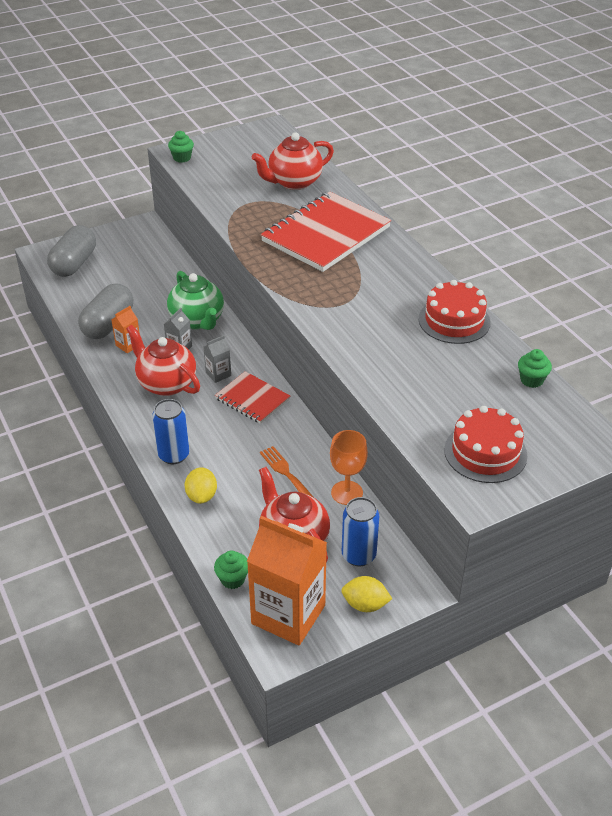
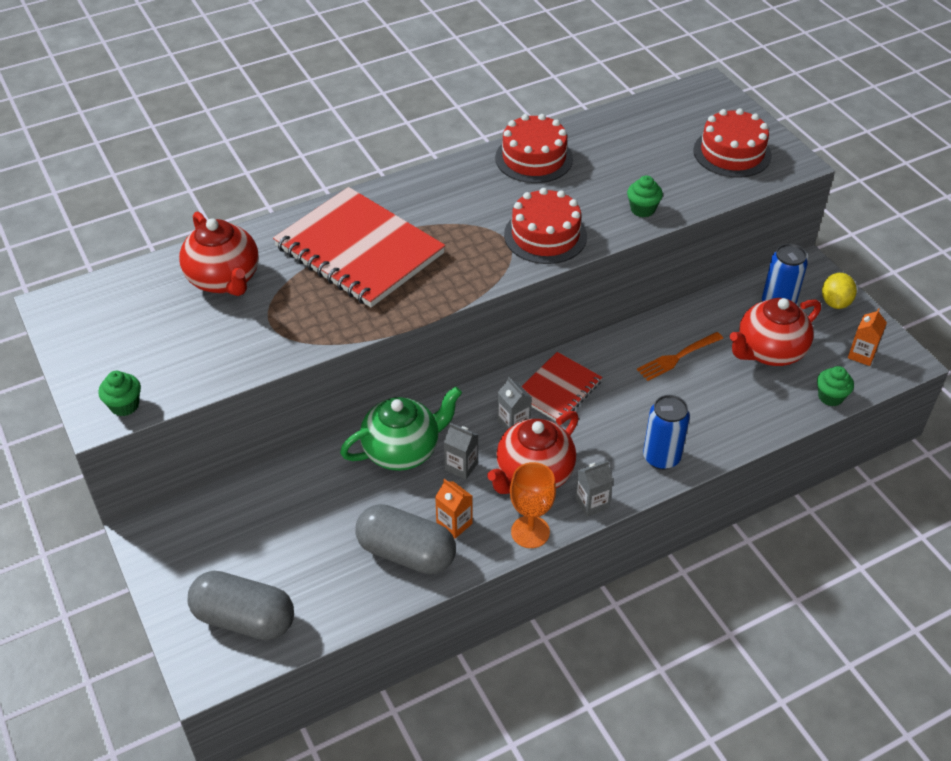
camera: 90 degrees left, 5 degrees up
yellow lemon [185,467,217,504] -> none
orange carton [247,516,327,646] -> orange carton [848,308,887,366], size x0.43
orange goblet [330,430,368,505] -> orange goblet moved to [510,462,556,548]
green cupcake [518,349,552,388] -> green cupcake moved to [627,176,663,217]
none -> red cake [504,188,587,264]
none -> grey carton [575,461,613,517]

